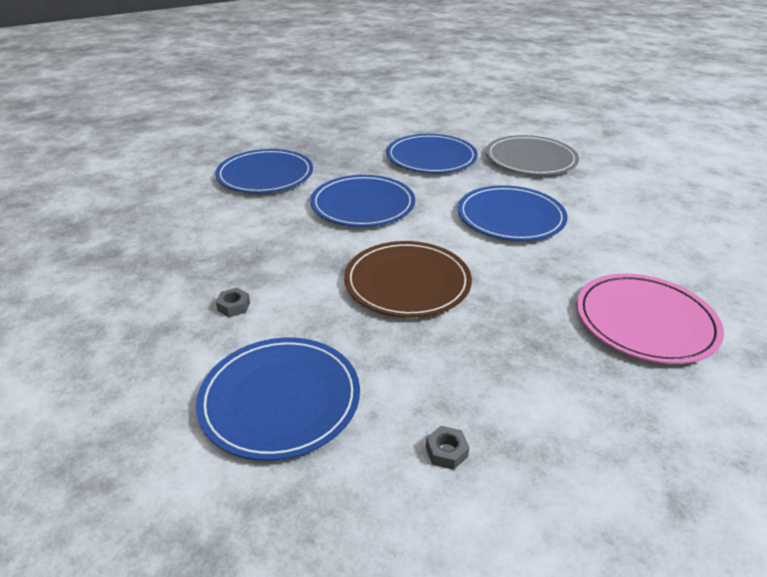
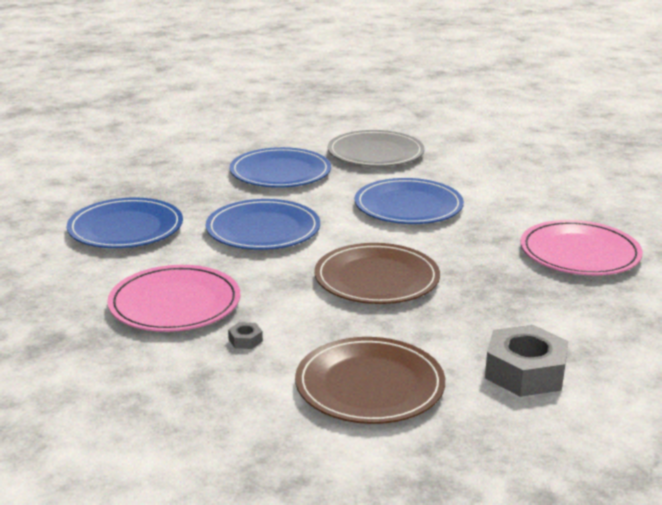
camera: 30 degrees left, 10 degrees down
blue plate [196,338,360,461] -> brown plate [295,337,445,424]
grey nut [426,426,470,470] -> grey nut [485,325,568,397], size x2.40
none -> pink plate [107,265,240,332]

